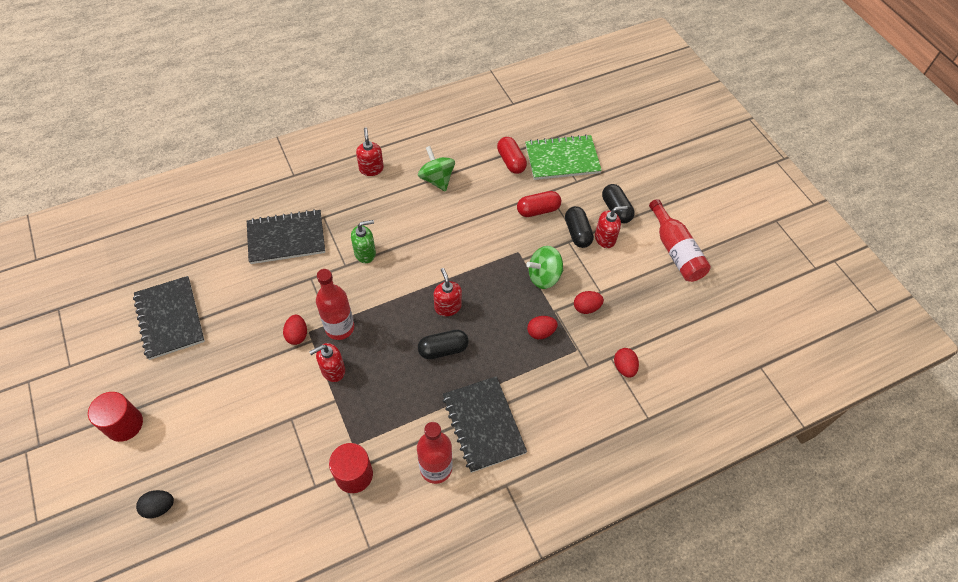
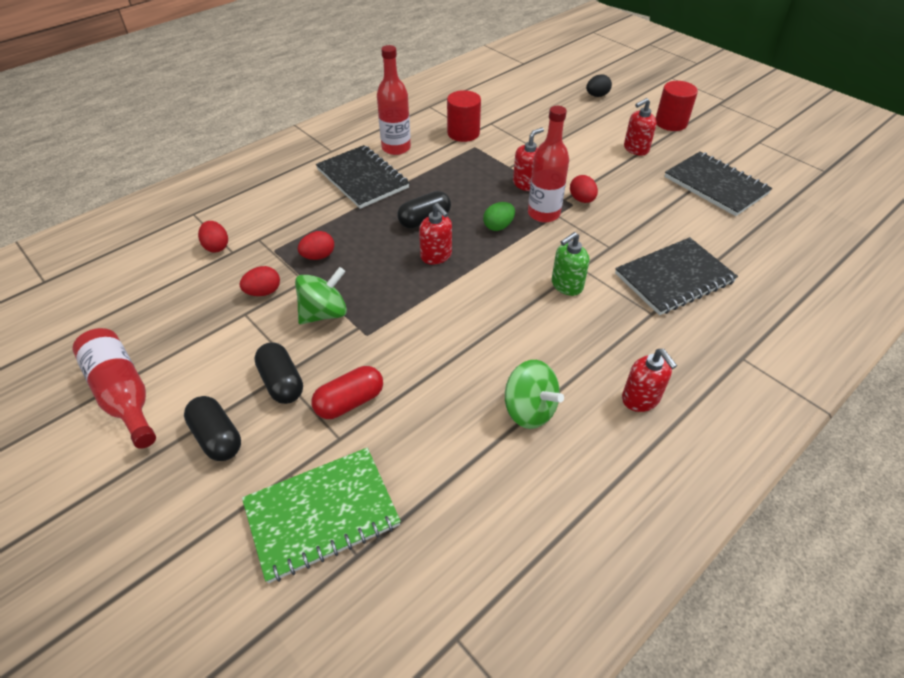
camera: 165 degrees right, 10 degrees down
red capsule [497,137,527,174] -> none
red soap dispenser [595,206,628,248] -> red soap dispenser moved to [624,98,657,156]
none -> green egg [483,202,515,231]

